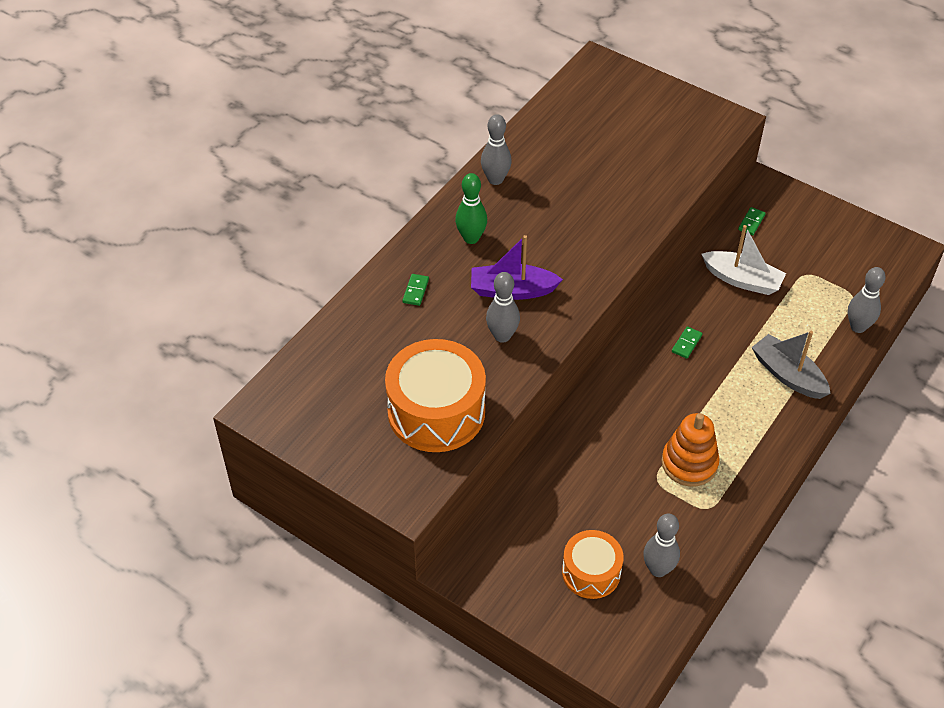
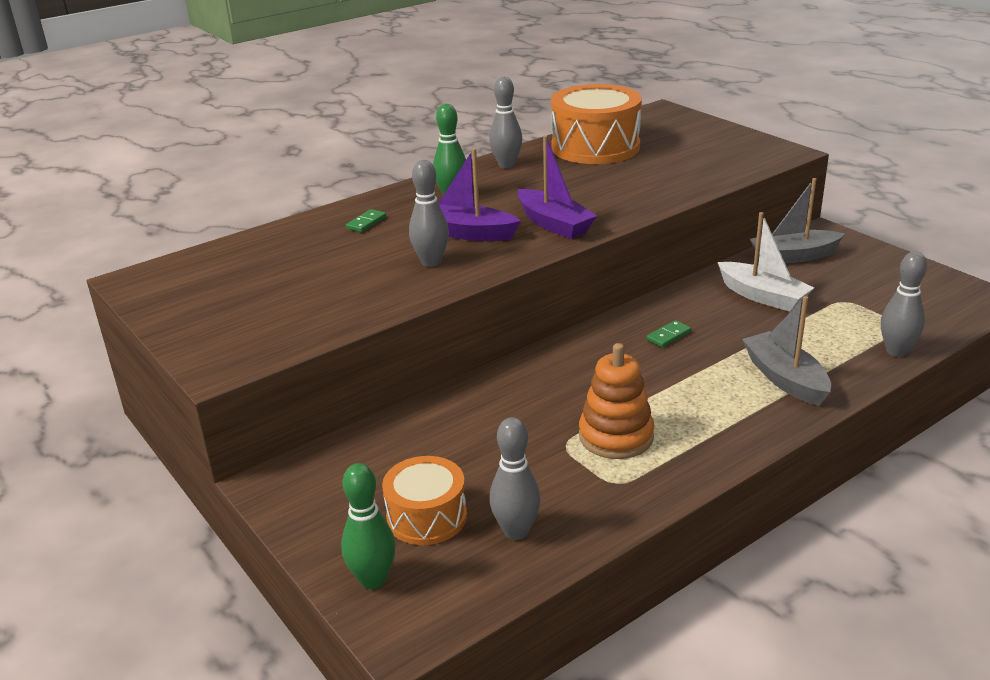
camera: 20 degrees right, 20 degrees down
orange drum [385,339,486,452] -> orange drum moved to [551,84,642,164]
green domino [738,207,766,235] -> grey boat [750,178,845,263]
none -> green bowling pin [341,463,396,589]
none -> purple boat [517,135,597,239]

